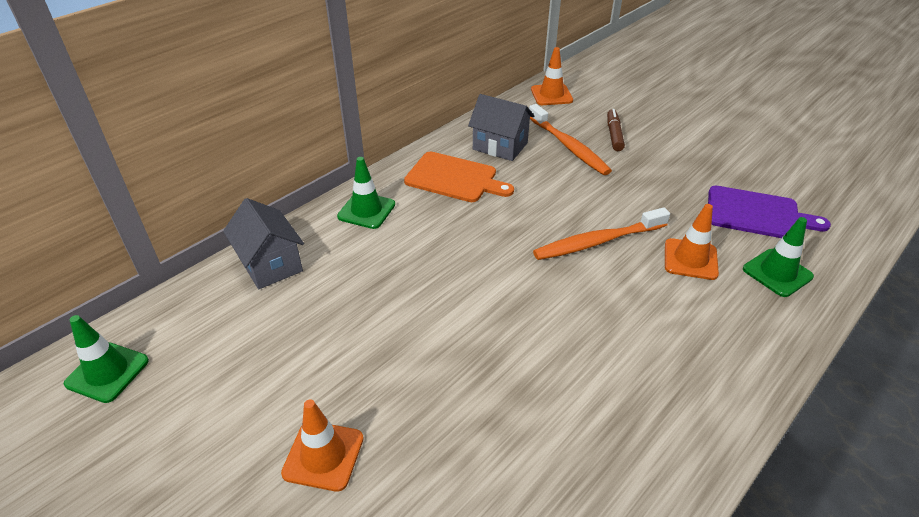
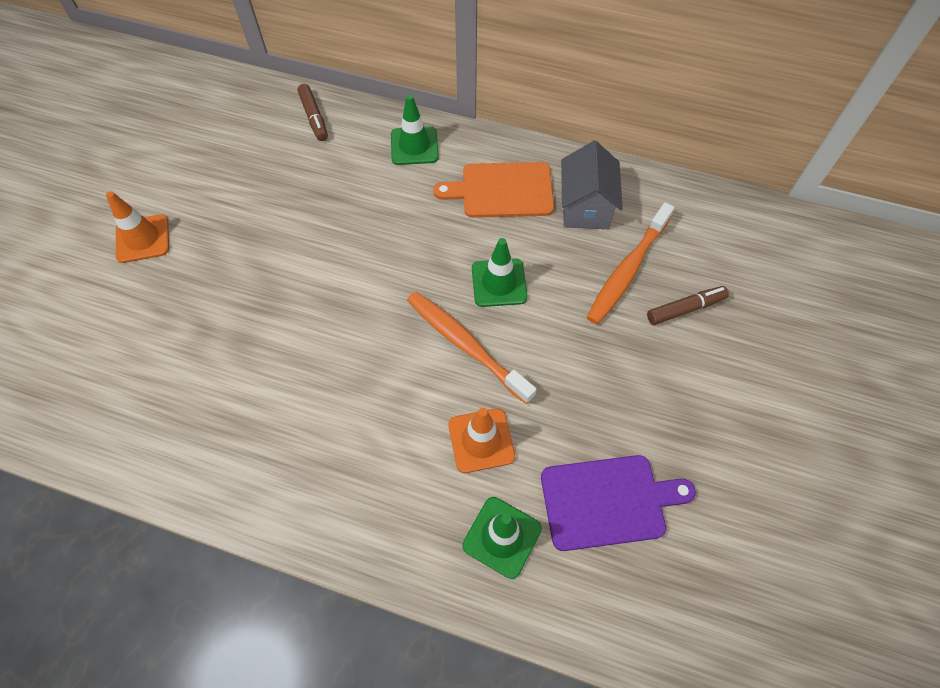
camera: 65 degrees right, 20 degrees up
green traffic cone [64,315,149,403] -> green traffic cone moved to [472,238,527,307]
grey house [223,198,304,289] -> brown marker [297,84,328,141]
orange cutting board [404,152,514,202] -> orange cutting board turned 90 degrees clockwise [433,162,554,218]
orange traffic cone [531,47,573,105] -> none
purple cutting board [708,186,831,238] -> purple cutting board turned 90 degrees counterclockwise [541,455,696,551]

